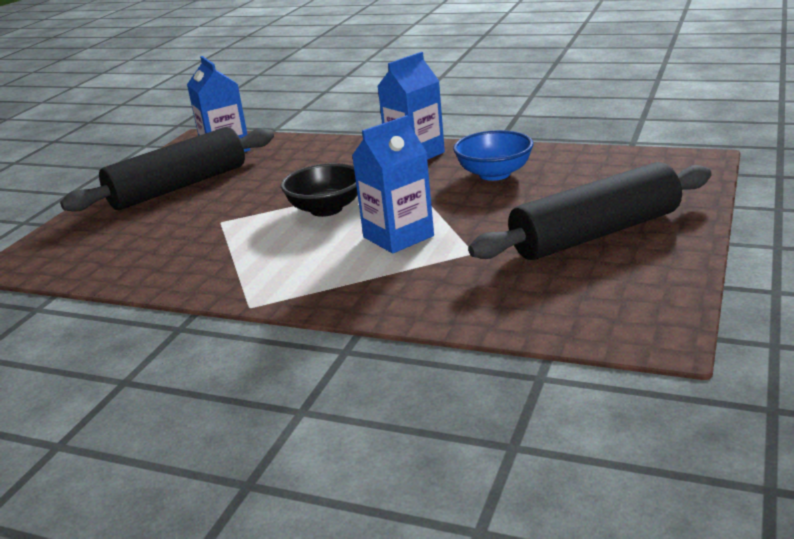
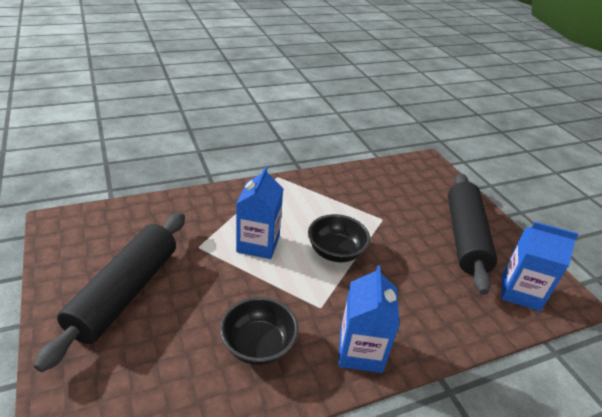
camera: 130 degrees right, 10 degrees up
blue bowl [453,130,534,181] -> black bowl [220,297,298,365]

